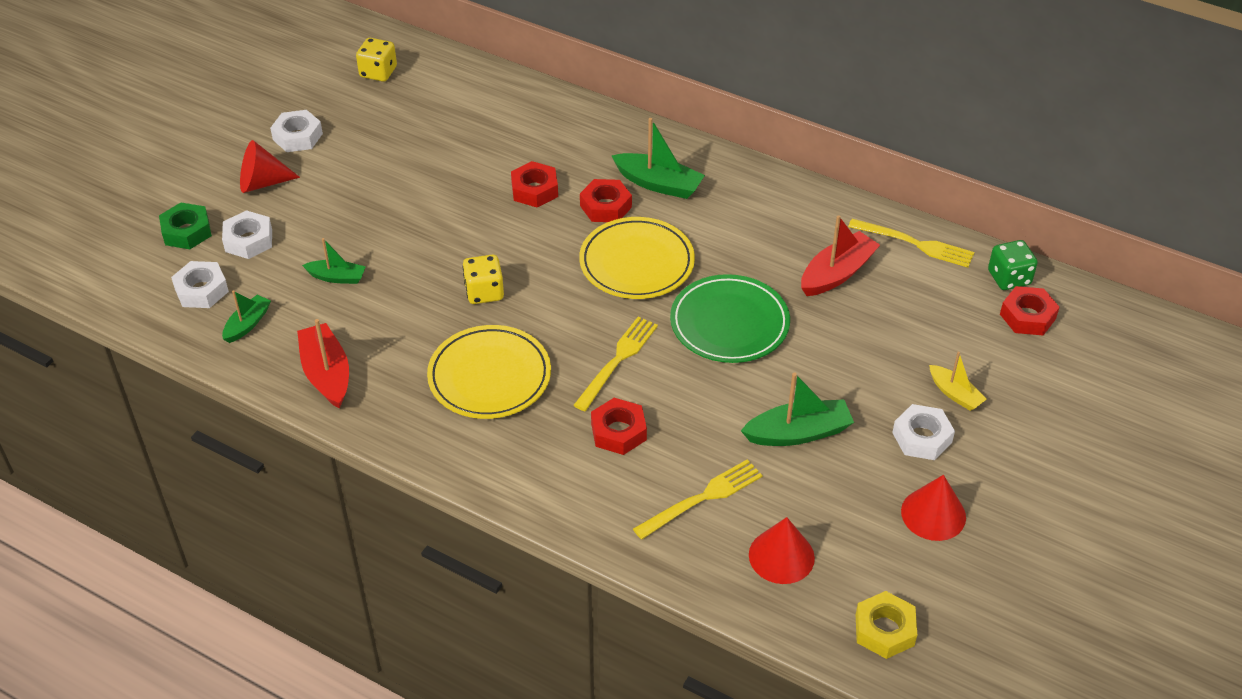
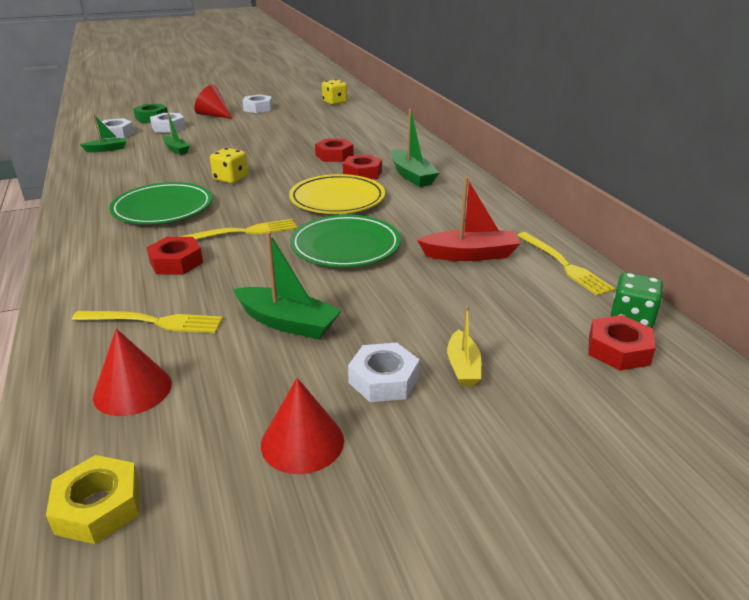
camera: 40 degrees right, 15 degrees down
red boat [297,319,349,409] -> none
yellow plate [427,325,551,419] -> green plate [109,182,212,224]

